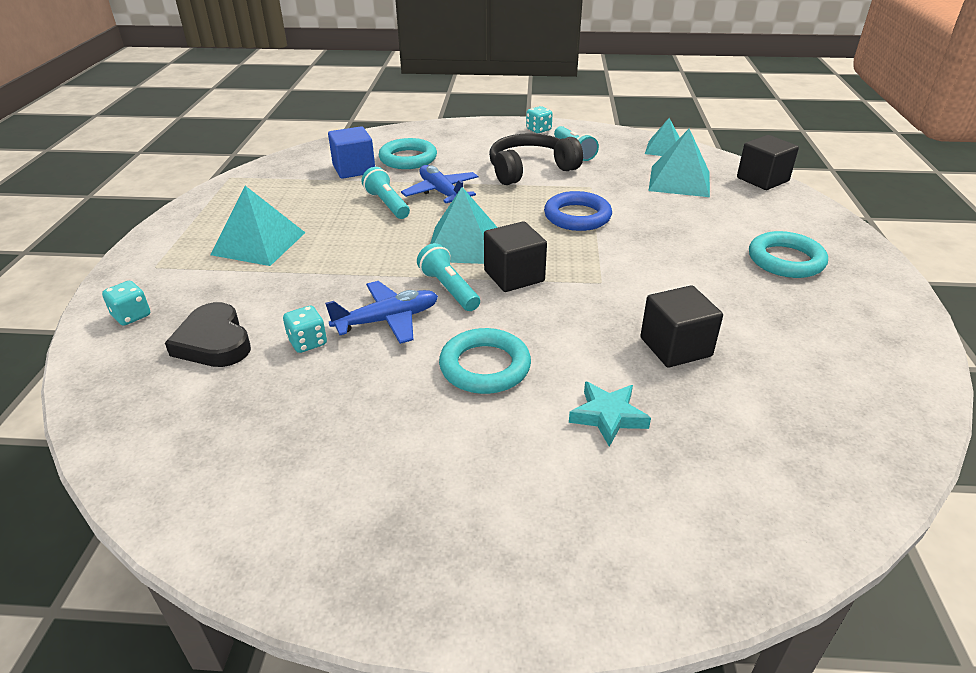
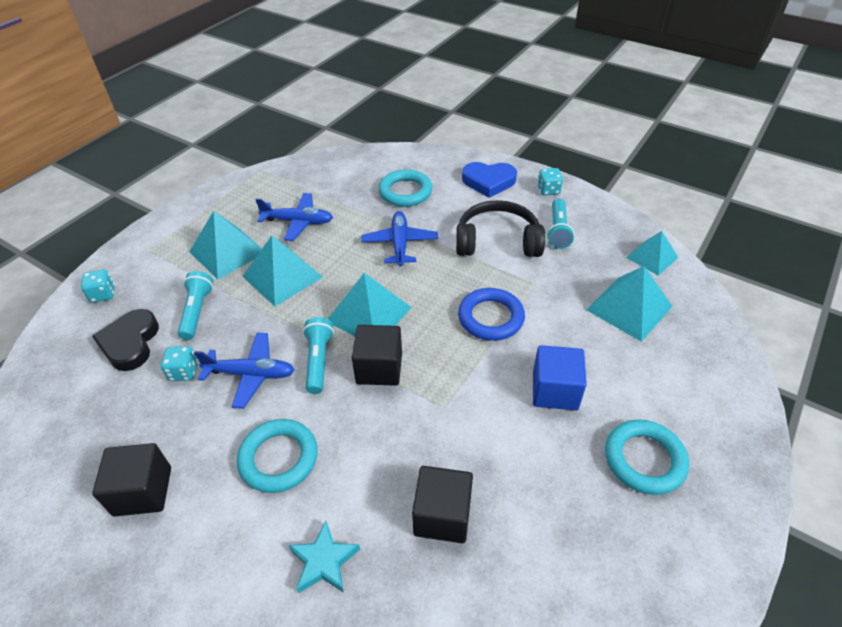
camera: 30 degrees right, 10 degrees up
blue cube [328,126,375,179] -> blue cube moved to [533,345,587,410]
turquoise flashlight [362,167,410,219] -> turquoise flashlight moved to [178,271,214,340]
black cube [737,135,799,190] -> black cube moved to [92,443,171,517]
none -> turquoise pyramid [242,236,323,307]
none -> blue plane [255,193,333,241]
none -> blue heart [462,162,517,198]

